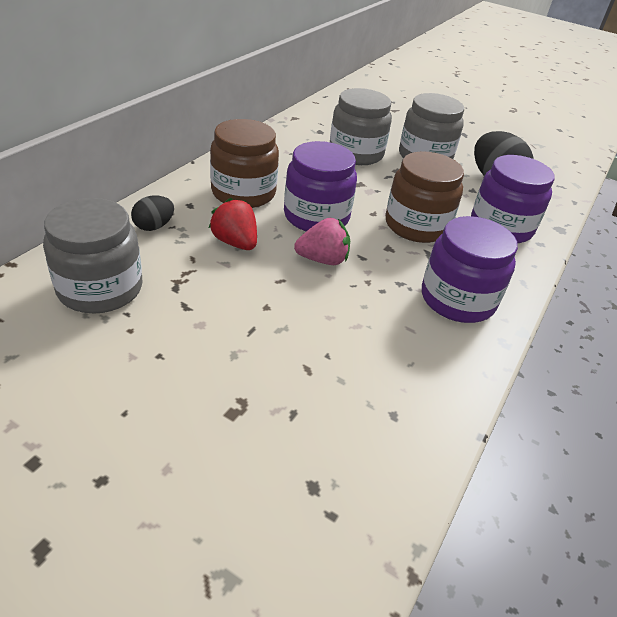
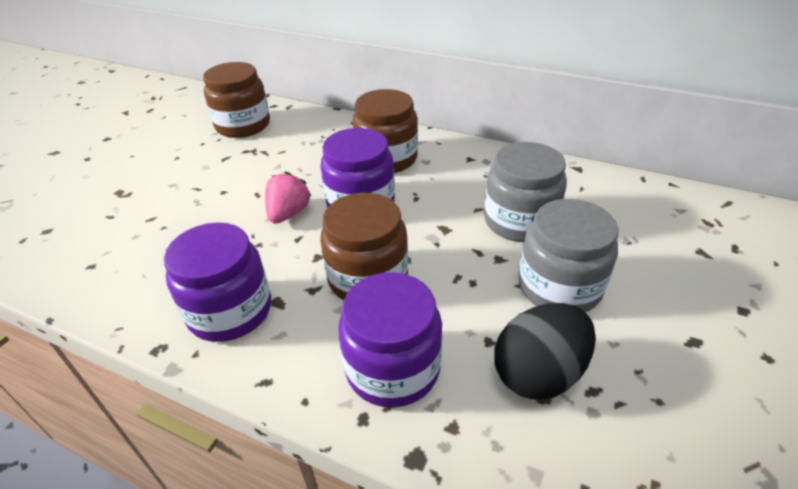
camera: 90 degrees right, 0 degrees up
grey jar [43,198,142,314] -> brown jar [203,62,270,138]
black egg [131,196,174,231] -> none
red strawberry [209,198,257,250] -> none
pink strawberry [294,218,350,265] -> pink strawberry turned 150 degrees counterclockwise [265,171,311,224]

